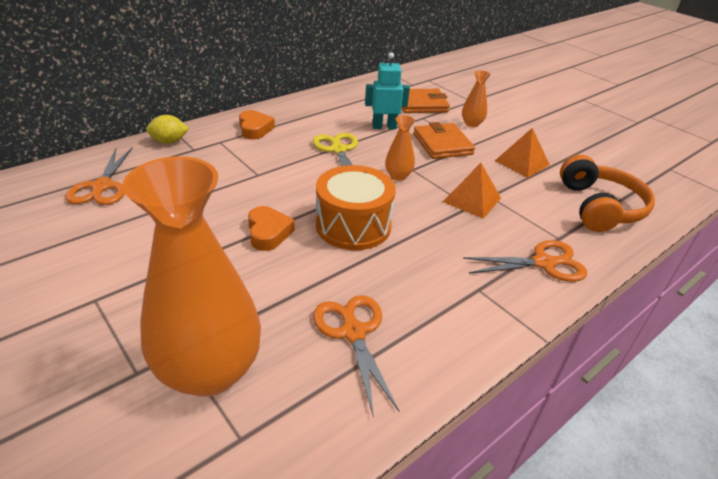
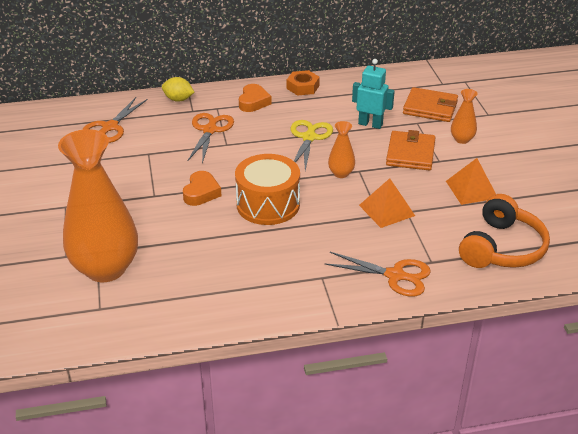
camera: 30 degrees right, 0 degrees up
orange scissors [313,295,399,415] -> orange scissors moved to [188,113,234,164]
none -> orange nut [287,70,320,96]

